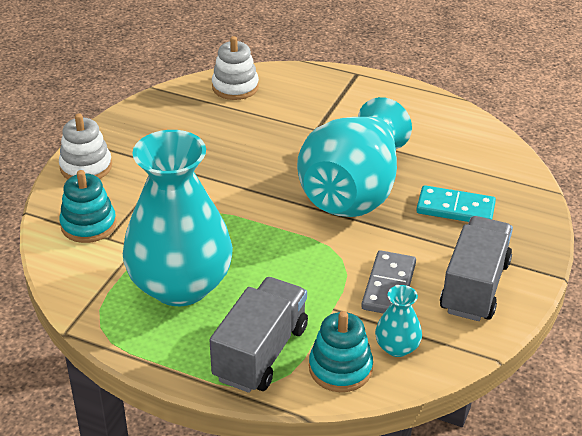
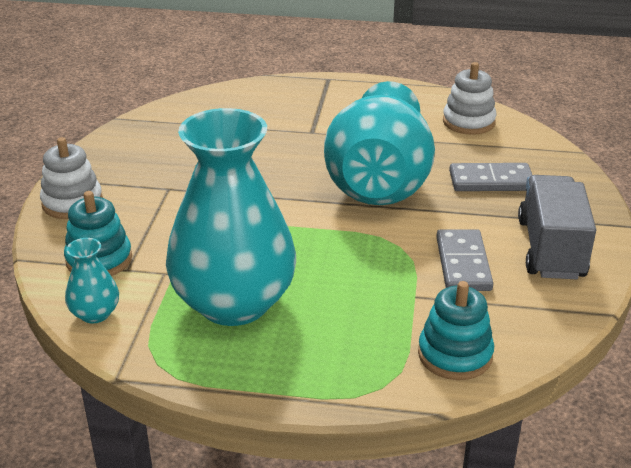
camera: 15 degrees left, 5 degrees down
grey truck [209,277,308,393] -> none
white stacking toy [212,36,259,100] -> white stacking toy moved to [443,62,497,135]
turquoise vase [375,285,422,357] -> turquoise vase moved to [65,238,119,323]
turquoise domino [416,185,496,222] -> grey domino [449,163,532,191]

